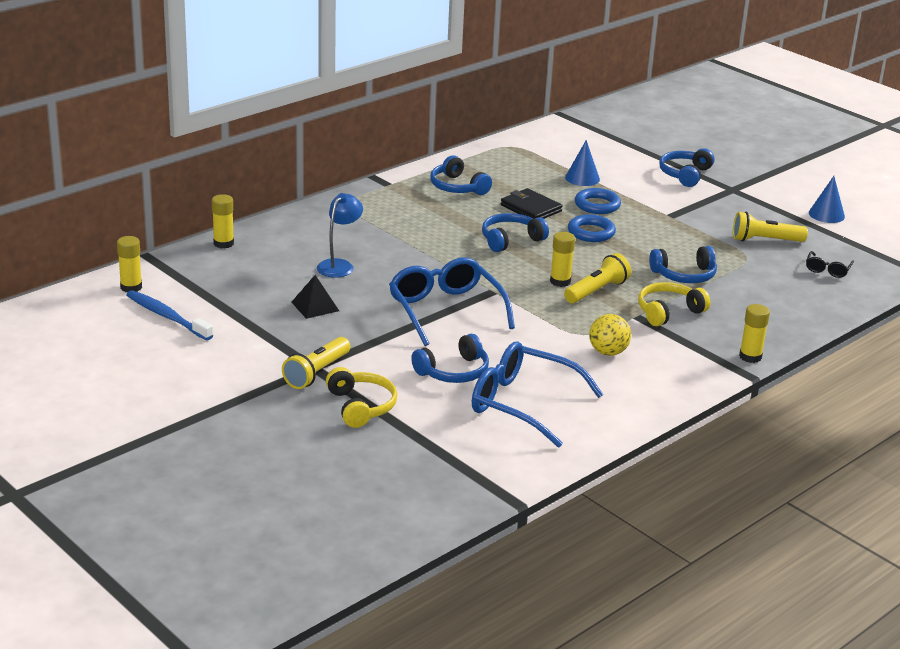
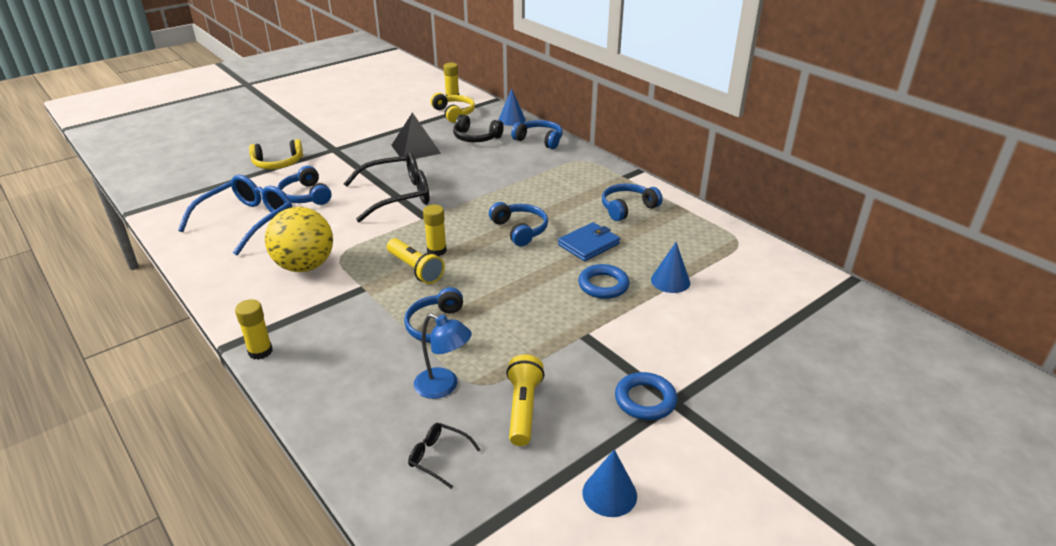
camera: 95 degrees right, 5 degrees up
blue toothbrush [126,290,213,340] -> none
yellow glue stick [212,194,234,248] -> blue cone [499,88,526,126]
yellow flashlight [282,337,350,389] -> none
black pyramid [292,275,339,319] -> black pyramid [391,112,441,161], size x1.50
blue lamp [317,193,363,278] -> blue lamp moved to [414,313,472,399]
blue glasses [389,257,515,346] -> black glasses [344,152,429,222]
black wallet [501,188,562,219] -> blue wallet [558,222,620,261]
blue ring [568,214,616,242] -> blue ring moved to [615,372,677,420]
yellow ball [589,314,631,356] -> yellow ball [265,207,333,272], size x1.71
yellow headphones [638,282,711,326] -> yellow headphones moved to [430,93,475,123]
blue headphones [659,148,715,187] -> blue headphones moved to [511,120,563,149]
none -> black headphones [453,114,504,142]

